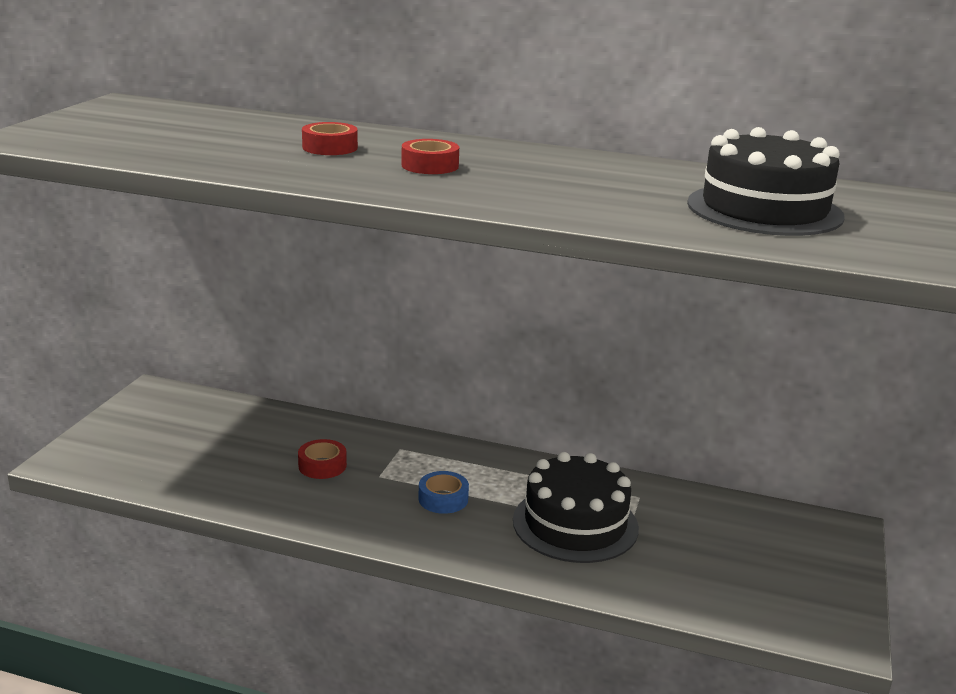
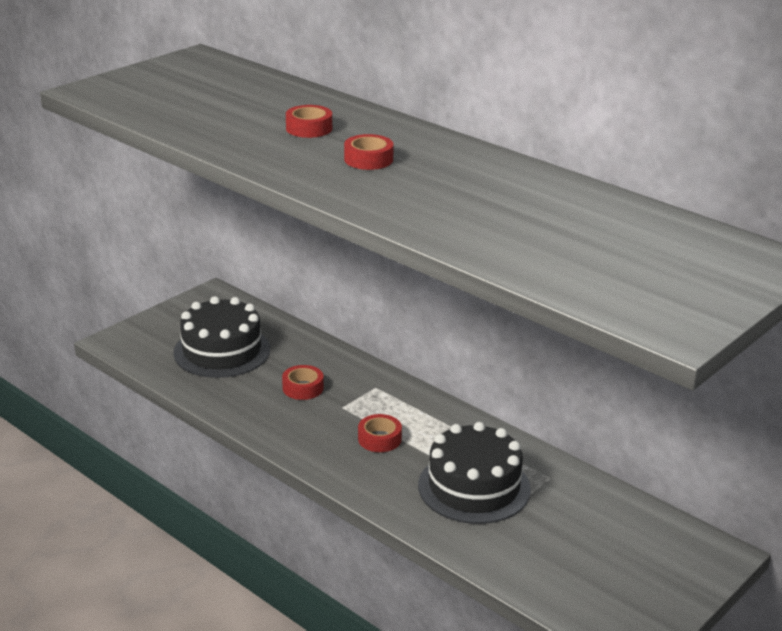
camera: 25 degrees right, 5 degrees up
blue tape [419,471,469,514] -> red tape [358,414,402,452]
black cake [687,127,845,236] -> black cake moved to [173,296,270,378]

